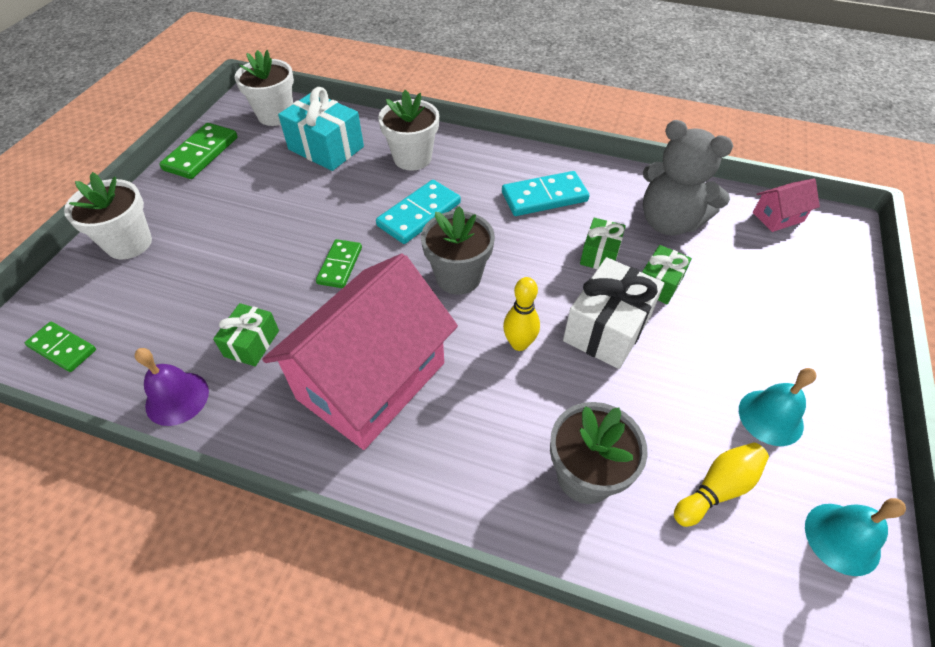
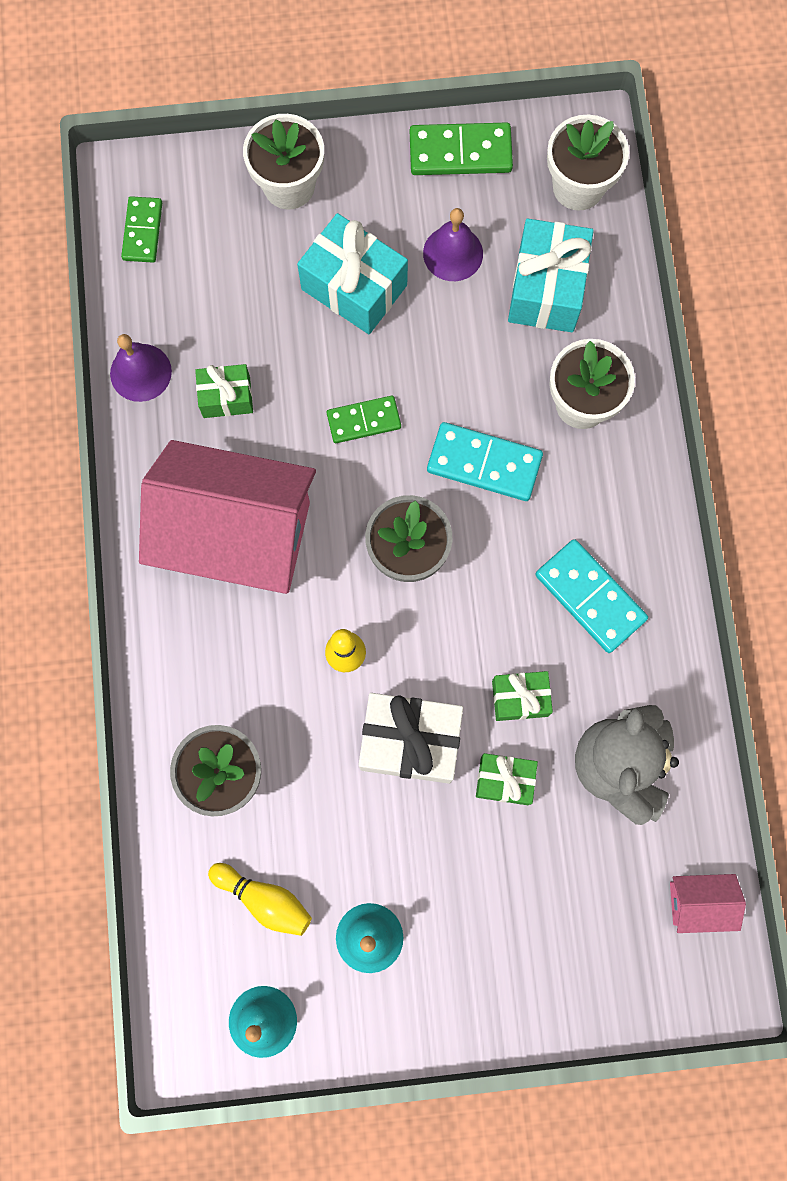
camera: 65 degrees right, 25 degrees up
pink house [753,179,820,232] -> pink house turned 45 degrees counterclockwise [670,874,746,933]
none -> turquoise gift [297,213,408,334]
none -> purple bell [423,208,483,281]

